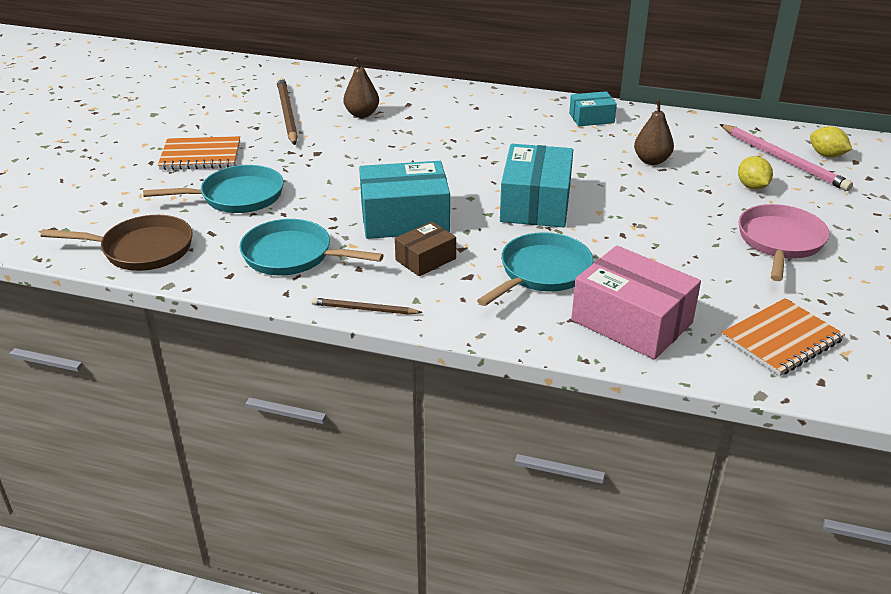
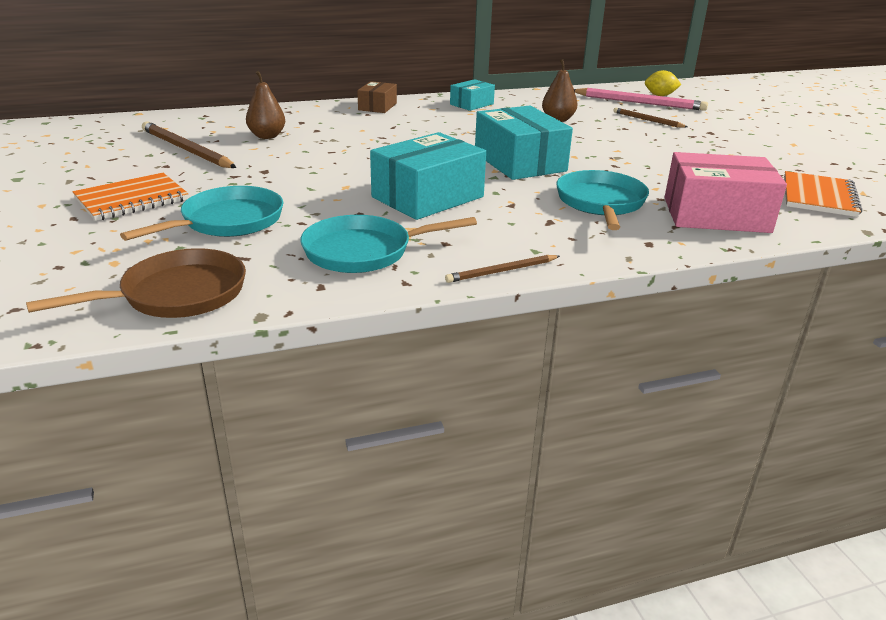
camera: 35 degrees left, 5 degrees down
brown box [395,222,456,276] -> brown box moved to [357,81,397,113]
yellow lemon [738,156,773,190] -> brown pencil [613,108,687,127]
pink pan [739,204,830,281] -> none

